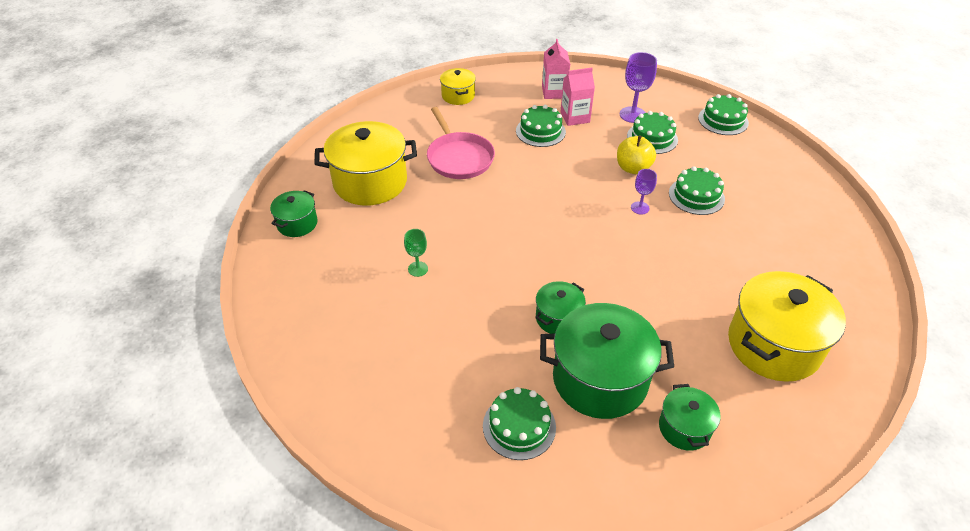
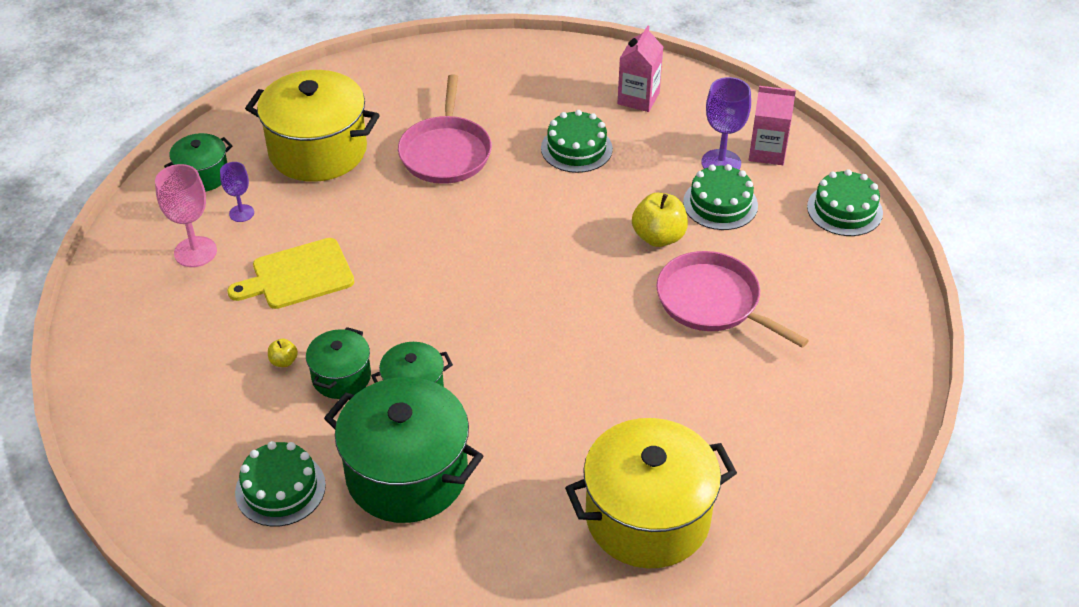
camera: 25 degrees right, 0 degrees up
green goblet [404,229,428,277] -> yellow cutting board [227,238,354,309]
yellow pot [440,68,476,105] -> none
pink carton [560,68,595,126] -> pink carton moved to [749,86,796,165]
purple goblet [631,169,657,214] -> purple goblet moved to [220,162,254,222]
green pot [659,384,720,451] -> green pot moved to [306,327,371,399]
green cake [669,166,725,215] -> pink pan [656,251,809,348]
none -> pink goblet [155,164,217,267]
none -> yellow apple [268,339,298,367]

